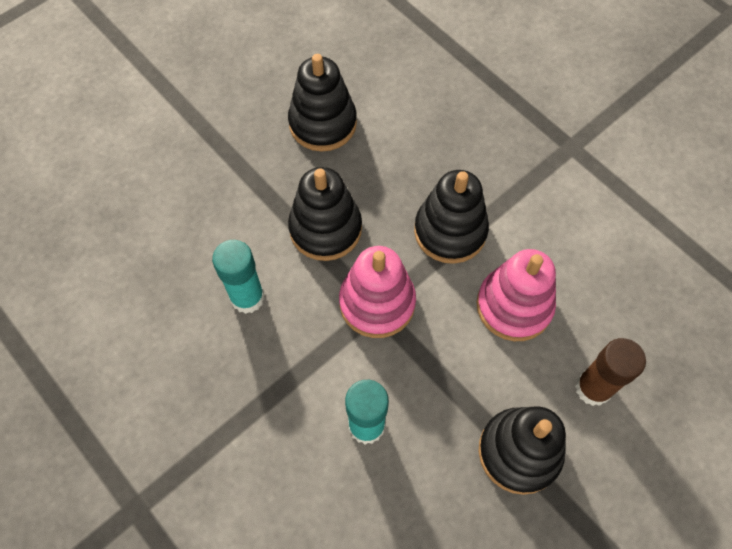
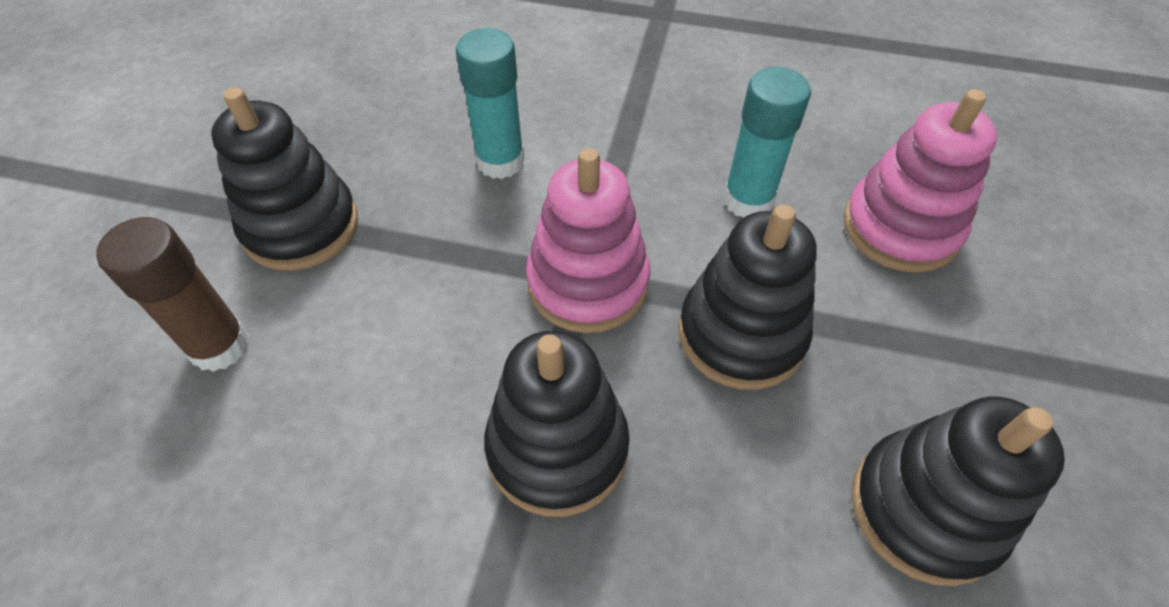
camera: 145 degrees right, 10 degrees down
pink stacking toy [477,249,556,341] -> pink stacking toy moved to [844,89,997,273]

